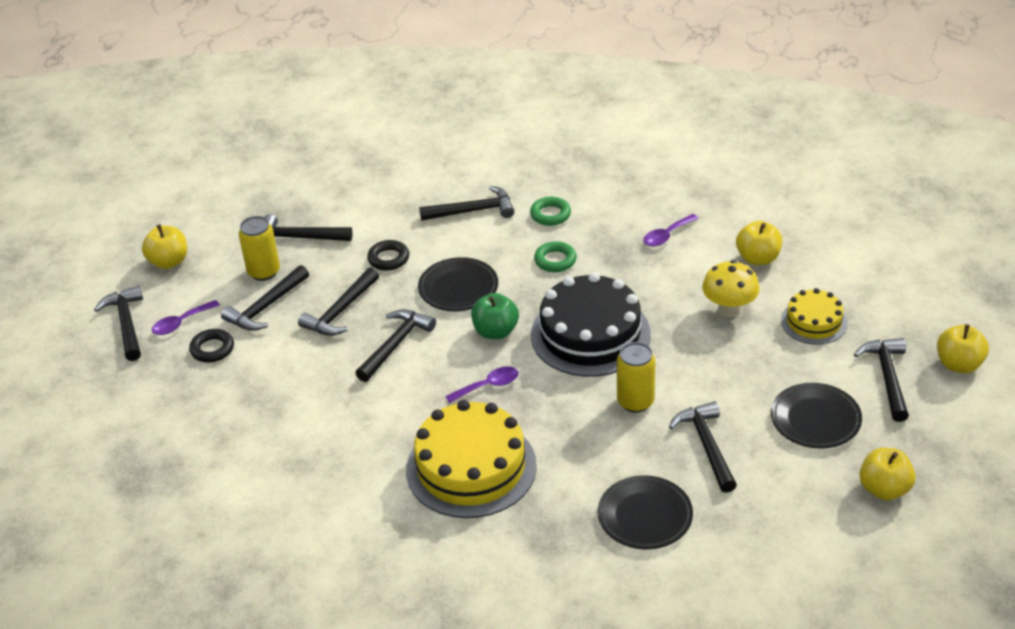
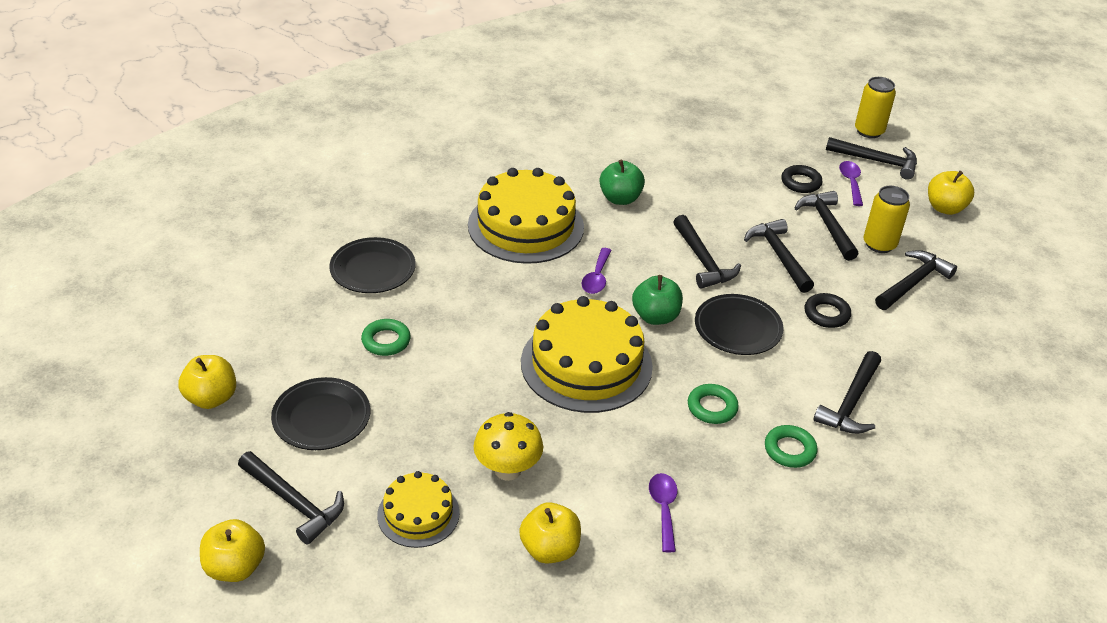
camera: 125 degrees right, 0 degrees up
black cake [531,272,651,377] -> yellow cake [521,296,653,413]
yellow can [617,342,655,413] -> yellow can moved to [855,77,896,138]
black hammer [669,401,737,493] -> green ring [361,319,411,356]
none -> green apple [599,160,645,205]

